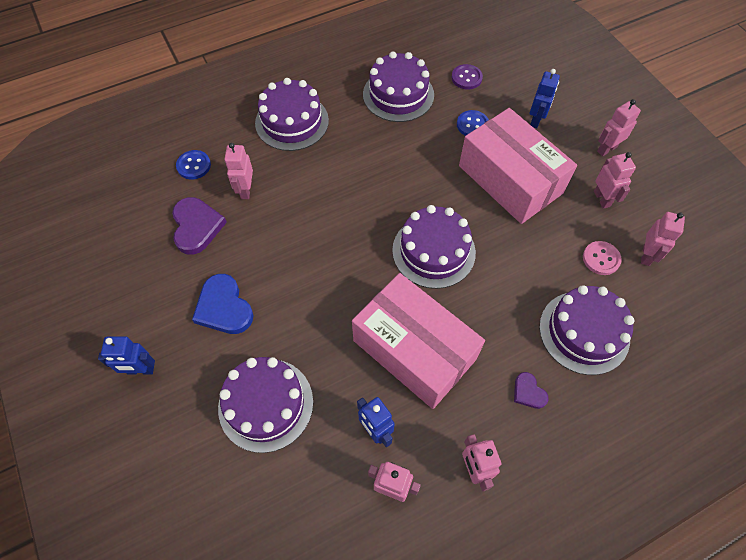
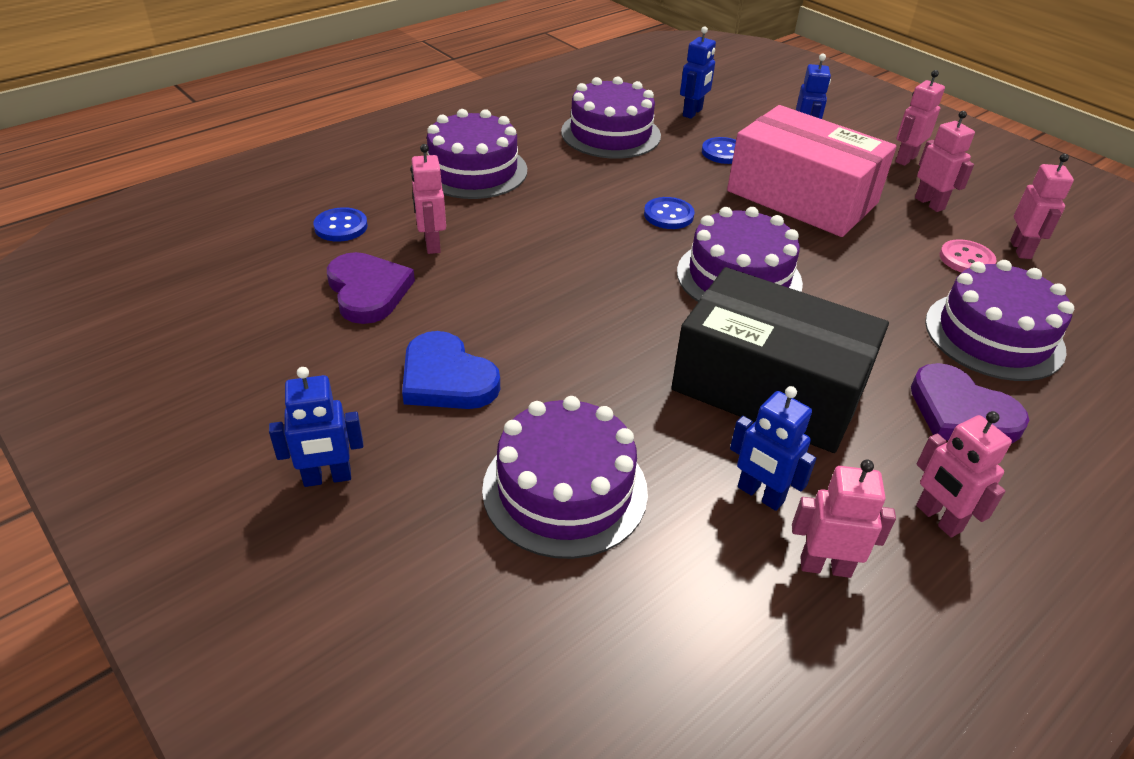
camera: 15 degrees left, 20 degrees down
pink box [352,273,485,409] -> black box [671,267,889,453]
purple button [451,64,483,90] -> blue robot [680,26,716,119]
purple heart [514,372,549,409] -> purple heart [911,363,1029,444], size x1.86
none -> blue button [644,197,695,229]

